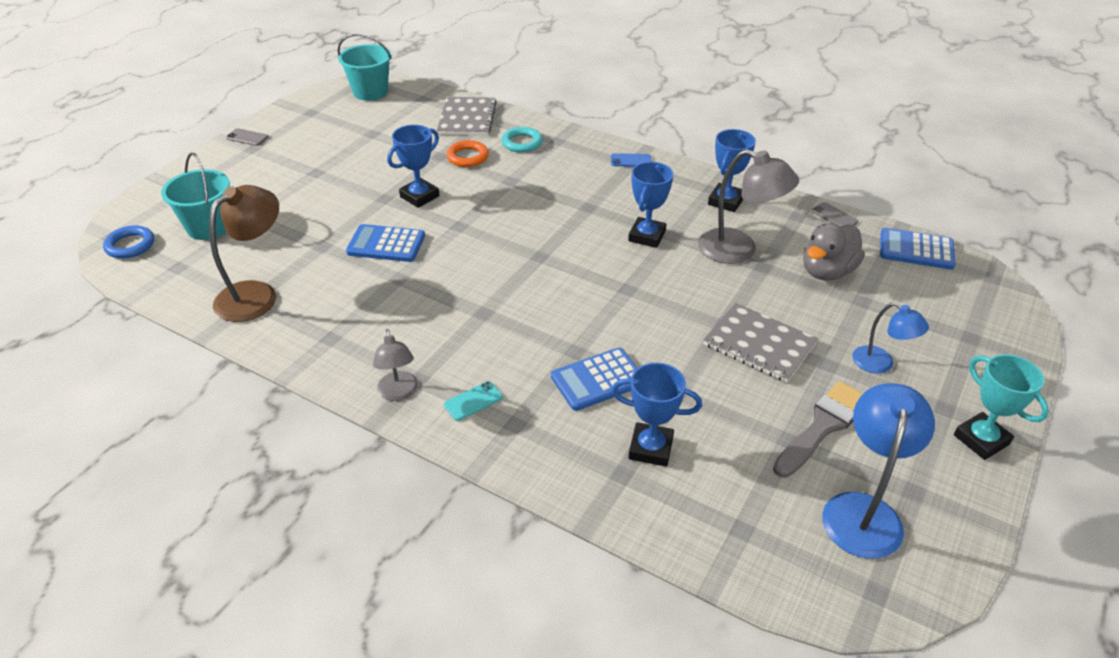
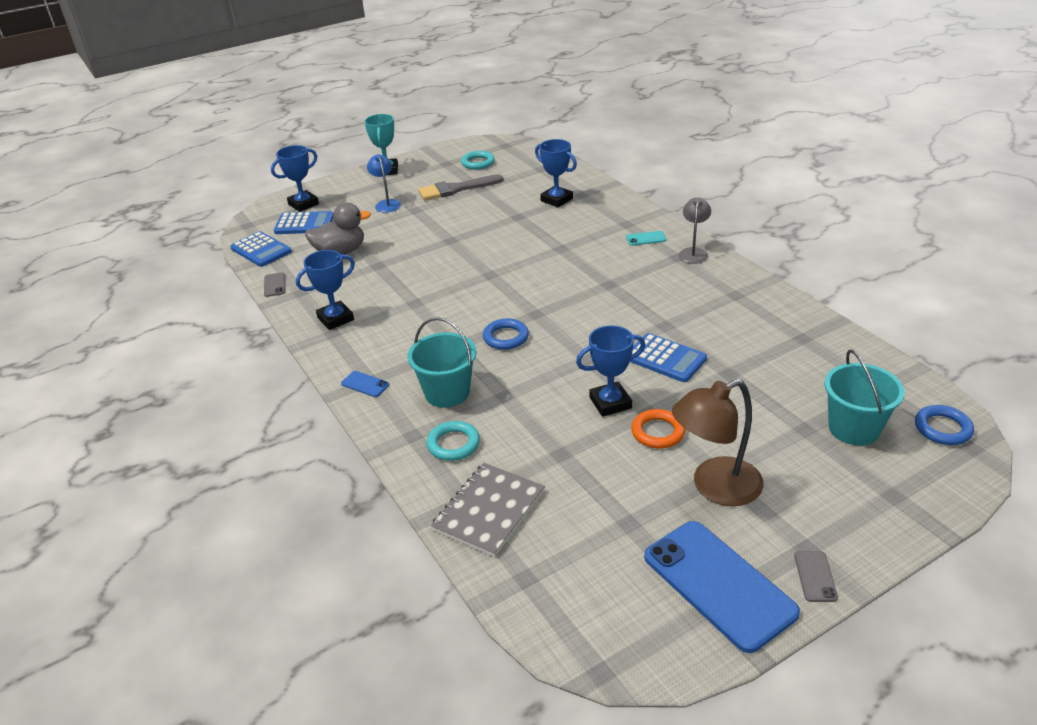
camera: 150 degrees left, 5 degrees down
brown lamp [209,185,279,322] -> brown lamp moved to [672,379,764,506]
grey phone [226,128,268,146] -> grey phone turned 45 degrees clockwise [794,551,838,602]
turquoise bucket [338,34,392,101] -> turquoise bucket moved to [408,317,477,408]
orange ring [446,140,489,167] -> orange ring moved to [631,409,685,448]
blue calculator [551,348,637,411] -> blue calculator moved to [274,211,333,234]
blue trophy [628,162,673,248] -> blue trophy moved to [271,145,319,212]
grey lamp [698,149,799,264] -> none
grey notebook [703,303,818,383] -> none
blue lamp [822,383,935,559] -> turquoise ring [461,151,495,170]
none -> blue ring [483,318,529,350]
none -> blue phone [644,521,800,653]

